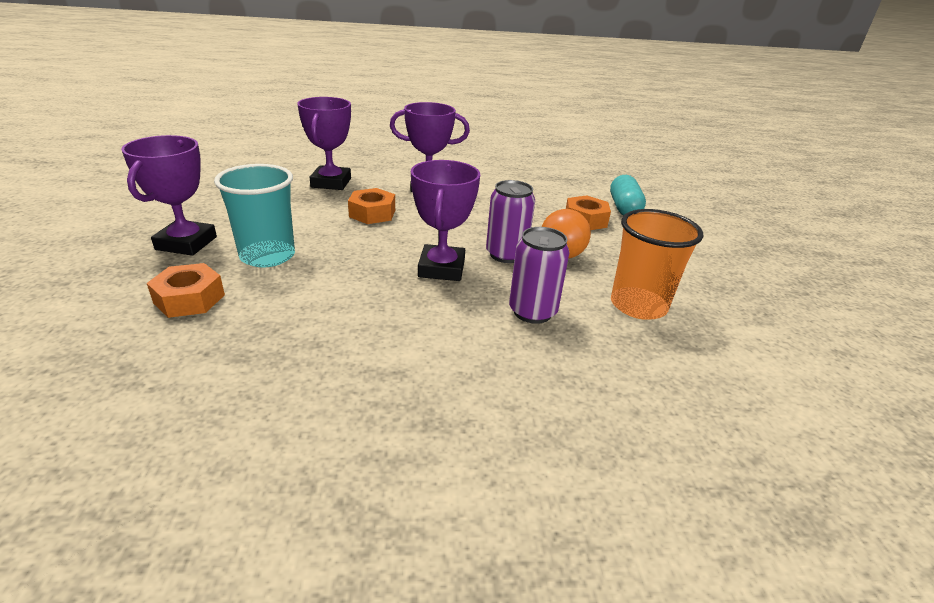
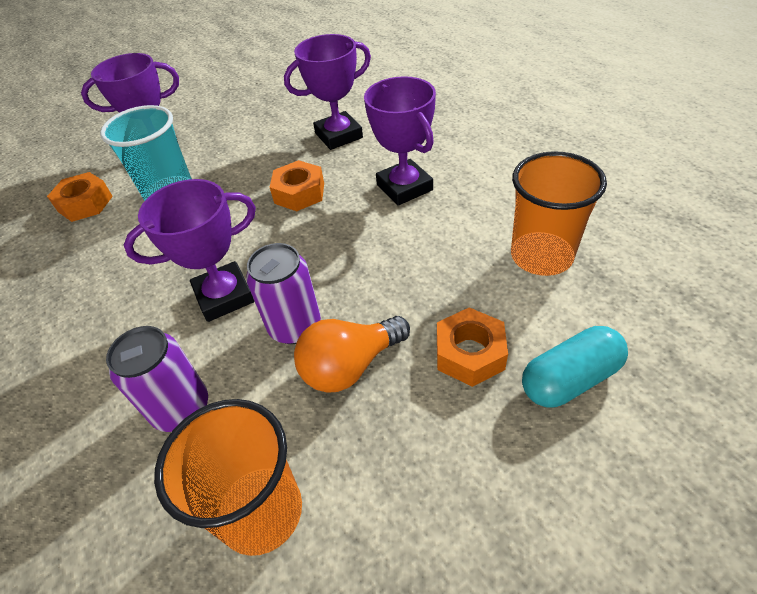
camera: 65 degrees right, 15 degrees up
none -> orange cup [511,151,607,276]

